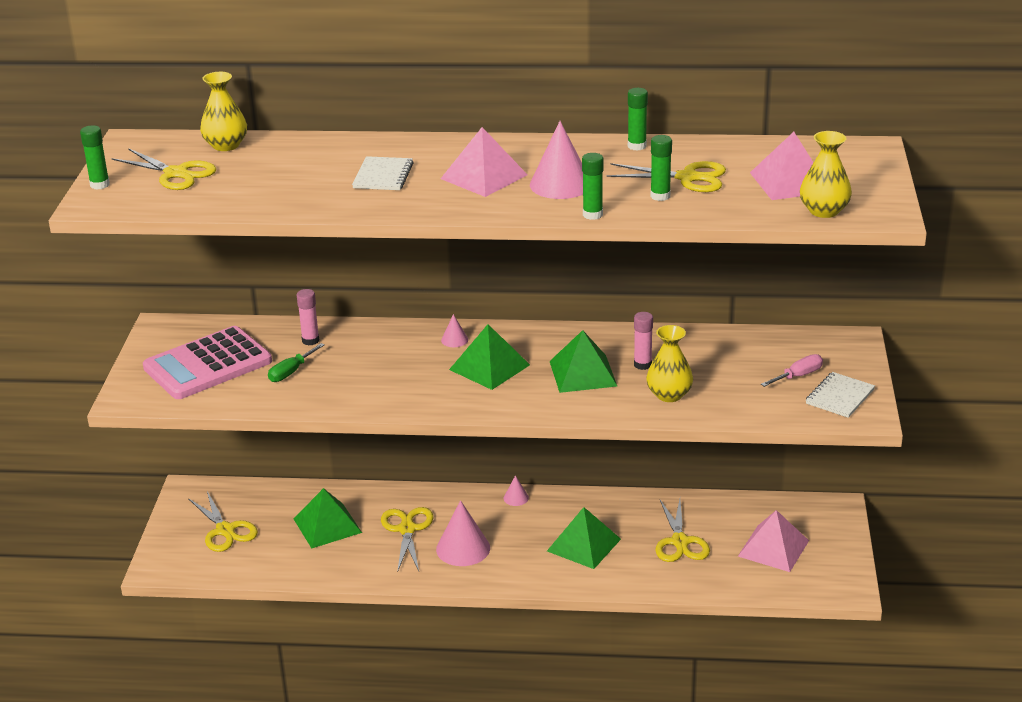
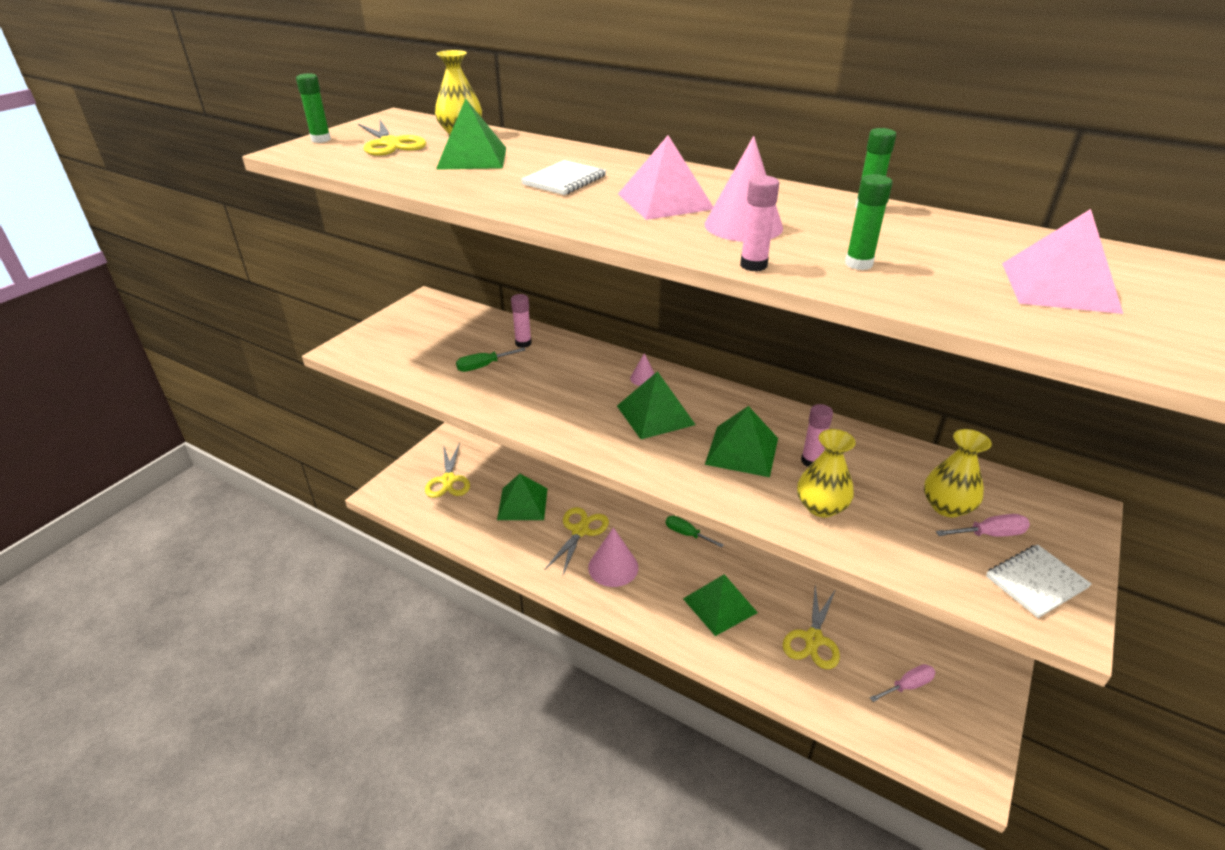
camera: 25 degrees right, 5 degrees up
pink calculator [143,326,272,399] -> none
pink cone [504,475,529,506] -> green screwdriver [666,516,724,548]
green glue stick [582,153,603,220] -> pink glue stick [740,175,779,271]
yellow scissors [607,161,726,192] -> none
pink pyramid [738,510,809,572] -> pink screwdriver [870,664,936,702]
yellow vase [800,131,852,218] -> yellow vase moved to [924,429,992,517]
none -> green pyramid [436,99,506,170]

